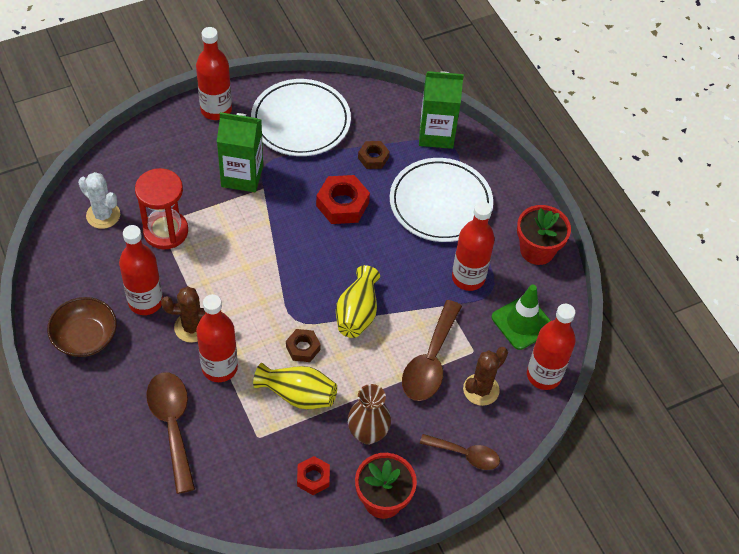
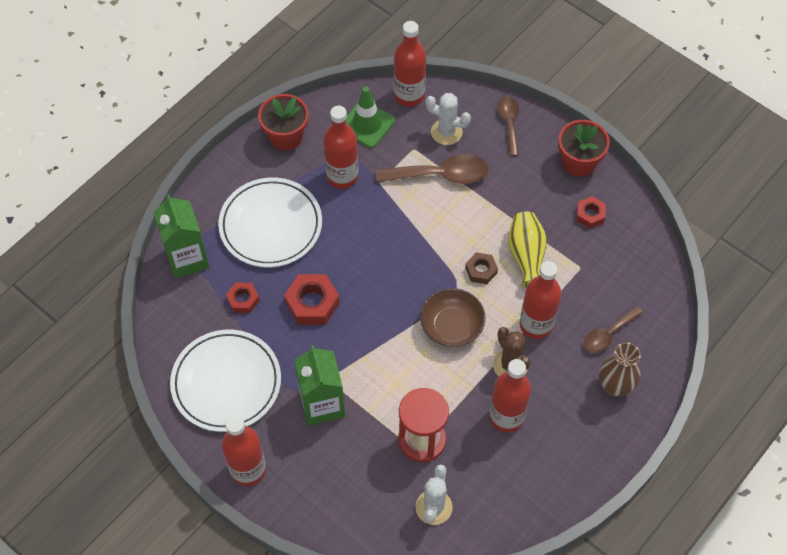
camera: 110 degrees left, 5 degrees up
brown bowl [47,297,117,357] -> brown bowl moved to [420,288,485,347]
brown spoon [146,372,195,494] -> brown spoon [584,306,643,353], size x0.63
yellow vase [336,265,380,338] -> none
brown vase [347,384,391,445] -> brown vase moved to [599,342,641,396]
brown nut [358,141,390,169] -> red nut [226,282,260,313]
brown cactus [463,347,508,406] -> white cactus [426,93,471,145]

